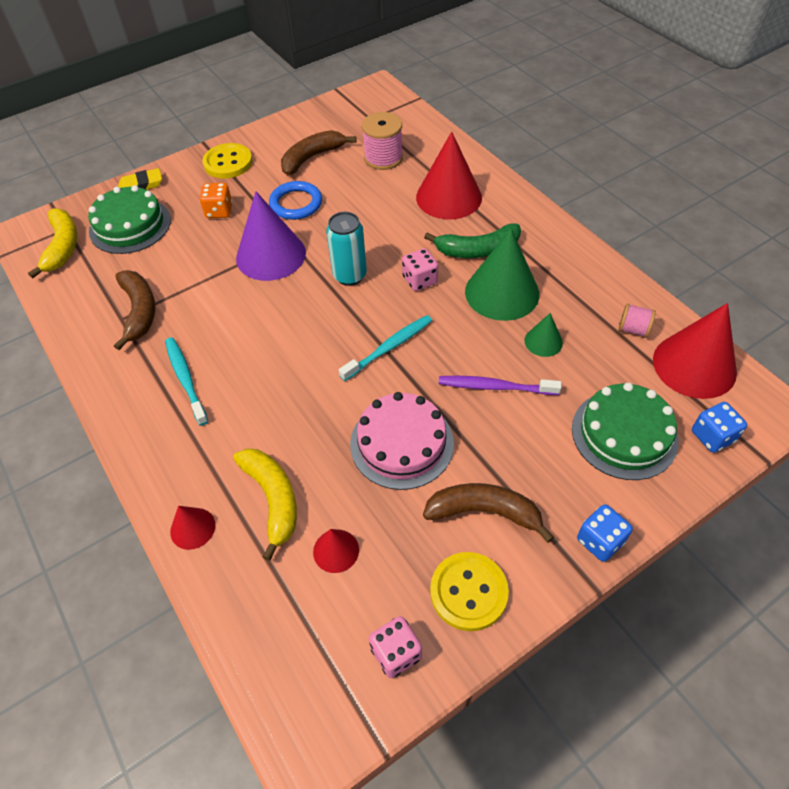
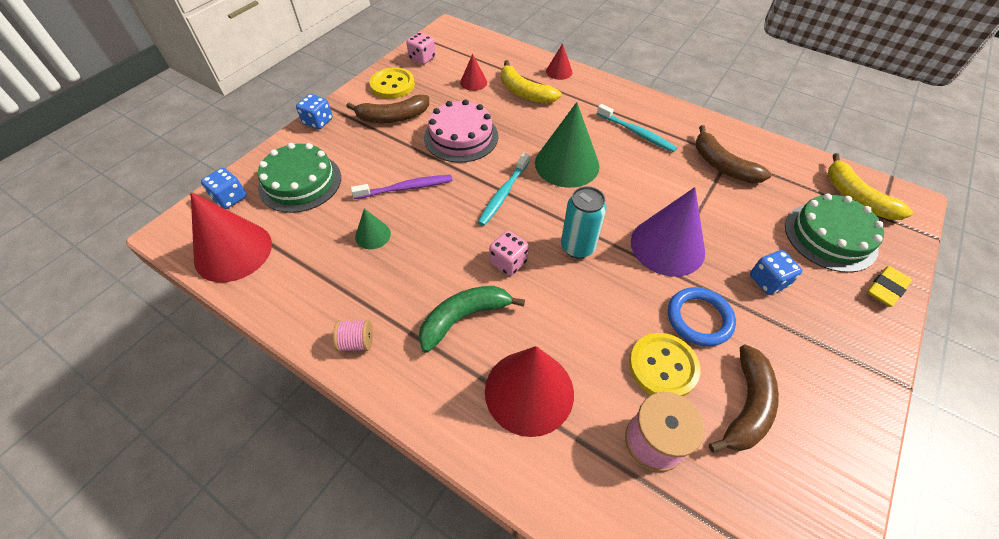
camera: 155 degrees right, 0 degrees up
orange dice [199,183,232,218] -> blue dice [750,250,802,295]
yellow button [202,143,253,179] -> yellow button moved to [629,333,700,396]
green cone [465,228,539,321] -> green cone moved to [535,102,600,188]
pink spool [618,303,656,338] -> pink spool moved to [333,320,373,352]

